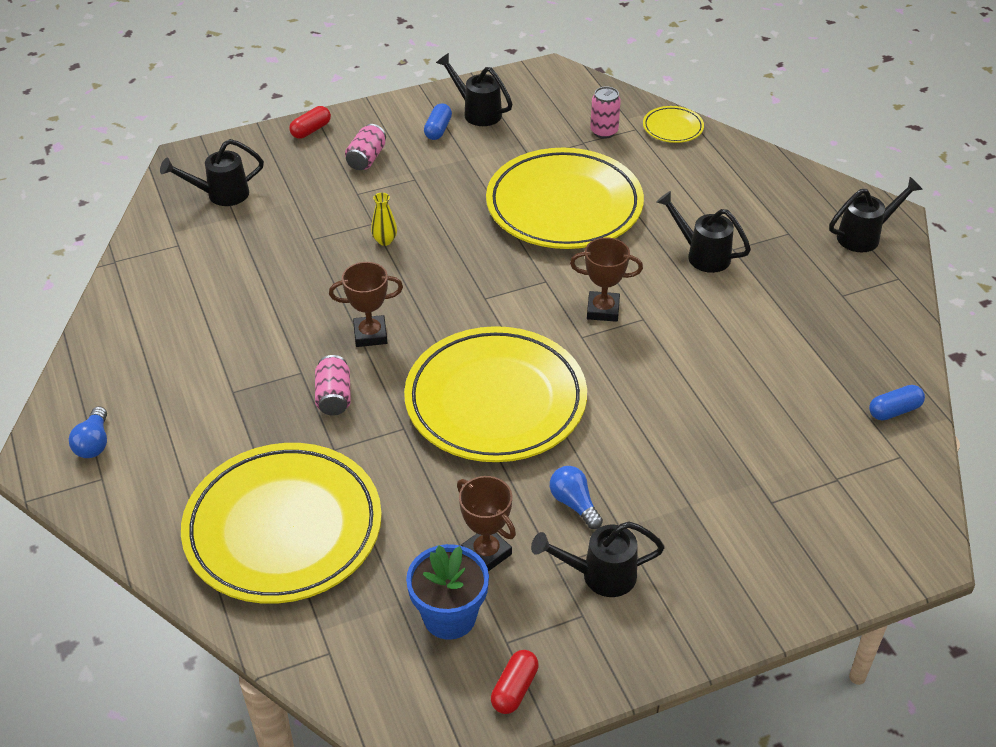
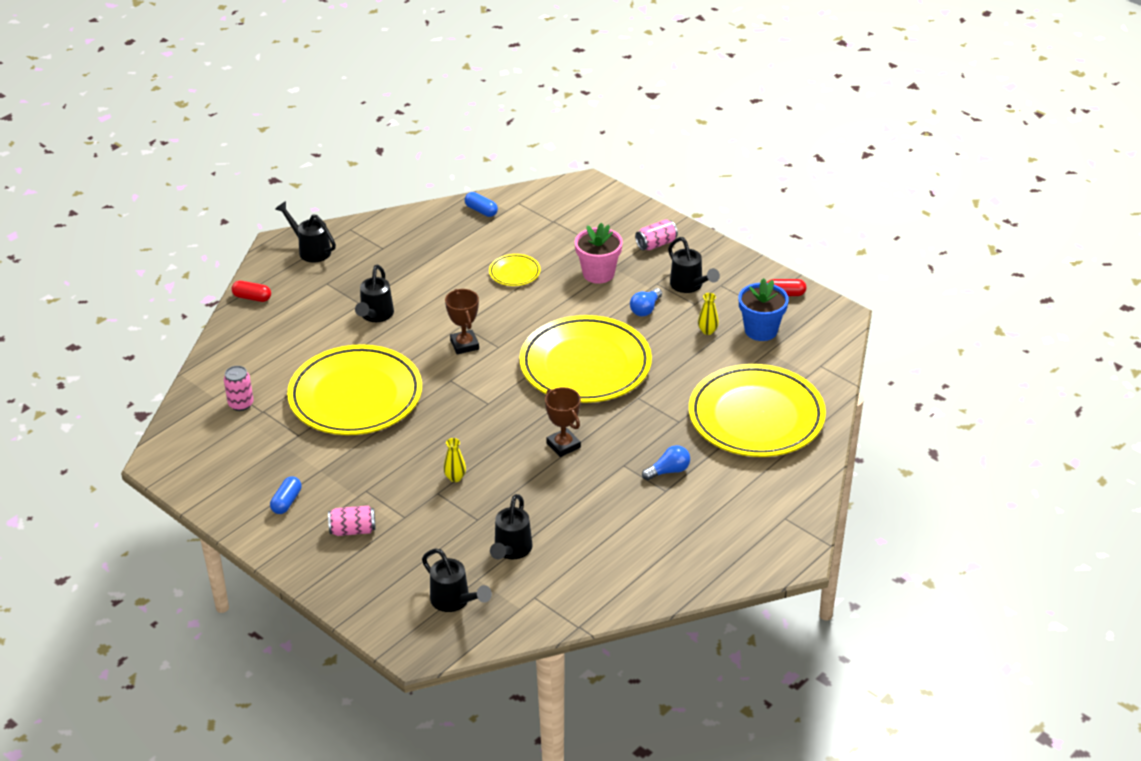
camera: 115 degrees left, 5 degrees down
blue light bulb [69,406,107,458] -> blue light bulb moved to [642,445,690,480]
red capsule [289,106,331,139] -> red capsule moved to [232,281,271,302]
pink can [315,355,351,416] -> pink can moved to [635,219,678,251]
blue capsule [424,103,452,140] -> blue capsule turned 60 degrees counterclockwise [270,476,301,514]
black watering can [436,53,513,126] -> black watering can moved to [490,494,533,559]
brown trophy [457,476,516,571] -> yellow vase [698,293,719,335]
yellow plate [643,106,704,143] -> yellow plate moved to [489,254,540,286]
none -> pink flower pot [575,223,623,284]

